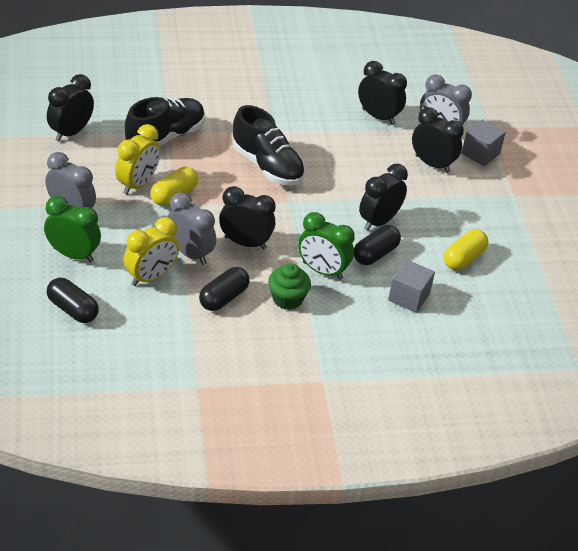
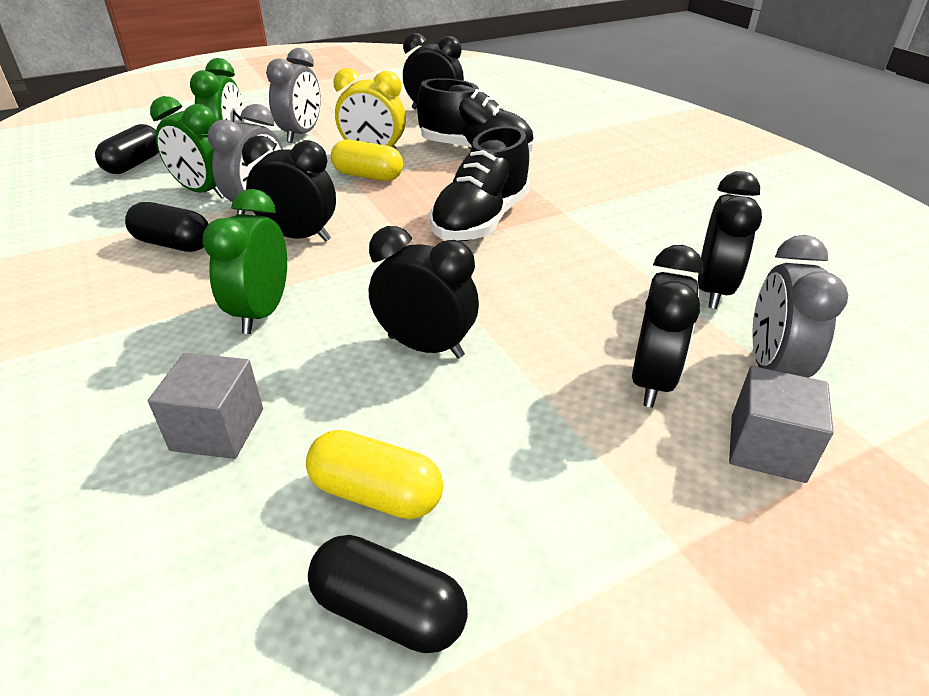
camera: 75 degrees right, 5 degrees down
yellow clock [123,217,179,286] -> green clock [150,96,224,199]
black clock [219,186,276,250] -> black clock turned 75 degrees counterclockwise [242,136,336,242]
green cupcake [268,263,311,310] -> none
black capsule [354,225,401,265] -> black capsule moved to [308,535,468,653]

